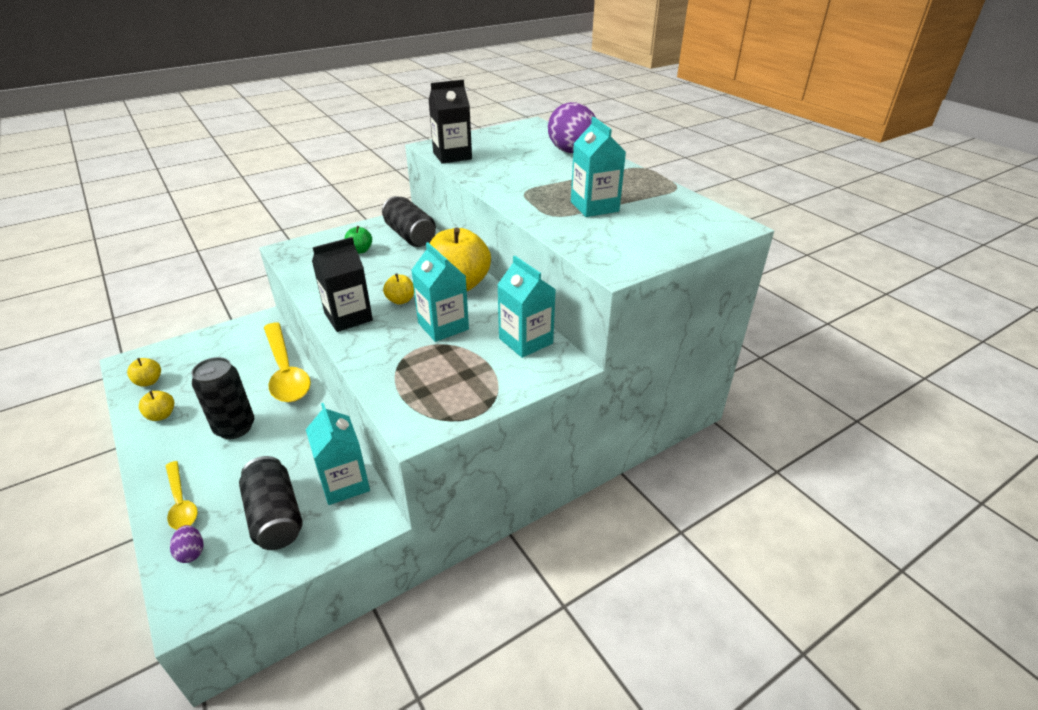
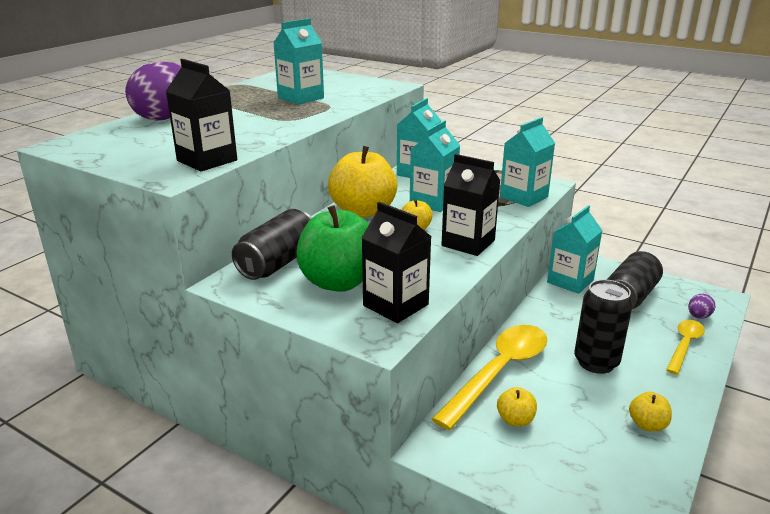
camera: 115 degrees left, 10 degrees down
yellow apple [127,358,161,387] -> yellow apple moved to [497,387,537,427]
green apple [344,226,372,254] -> green apple [297,205,369,292], size x2.19
none -> black carton [361,202,431,323]
none -> turquoise carton [500,117,555,207]

